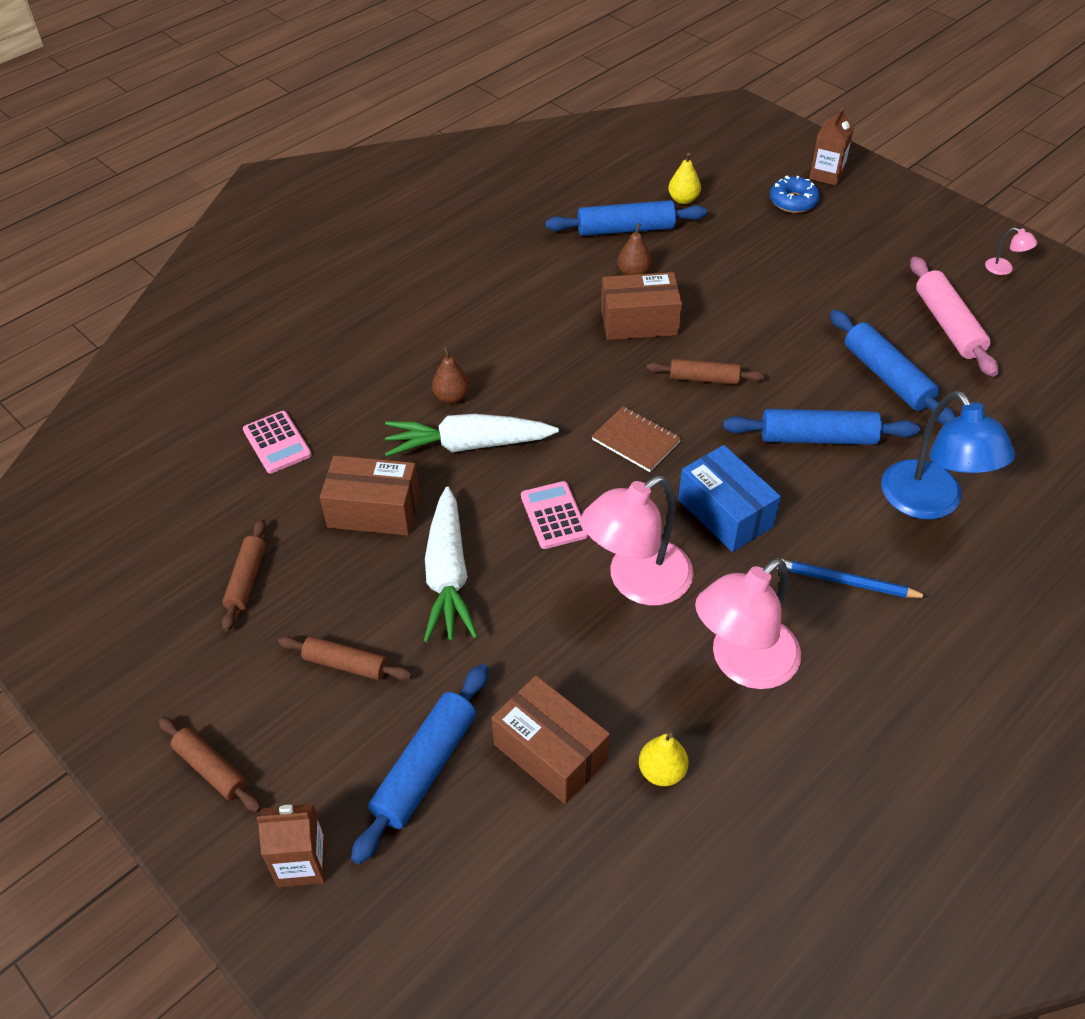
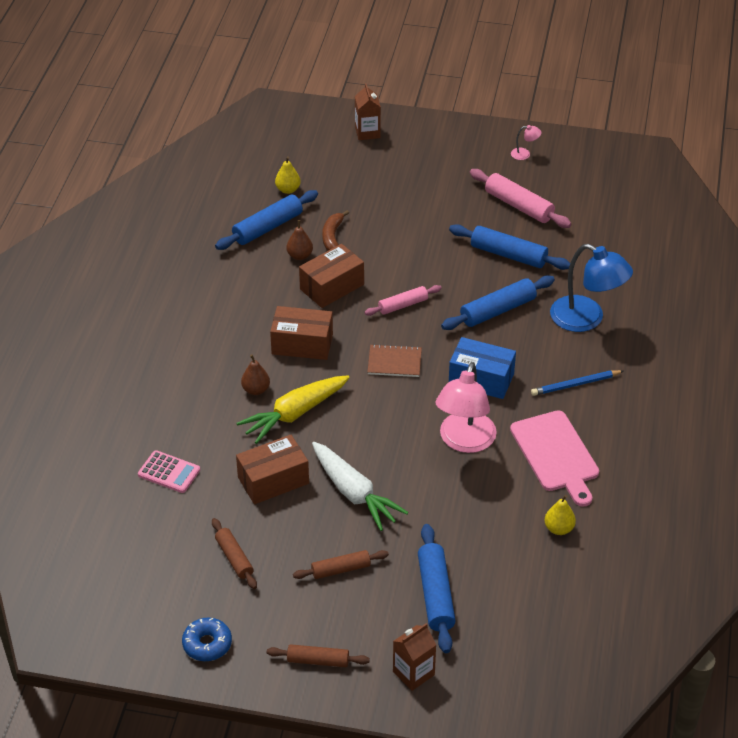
camera: 35 degrees left, 5 degrees down
white carrot [385,414,559,457] -> yellow carrot [236,375,350,444]
brown box [491,676,610,804] -> brown box moved to [270,306,333,360]
pink calculator [521,481,589,549] -> none
brown rolling pin [646,359,765,385] -> pink rolling pin [364,285,442,316]
pink lamp [695,558,801,689] -> pink cutting board [510,411,599,507]
blue donut [770,176,820,213] -> blue donut moved to [182,618,232,661]
none -> brown banana [322,210,349,251]

